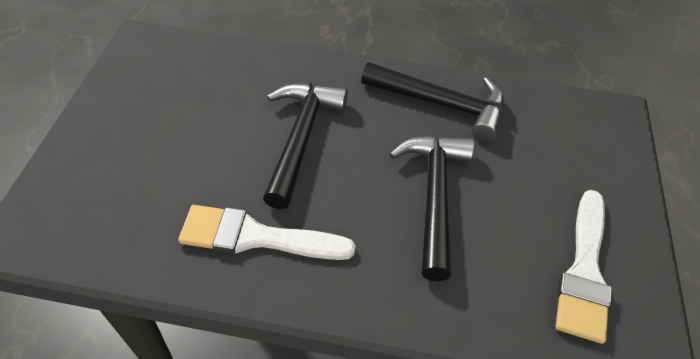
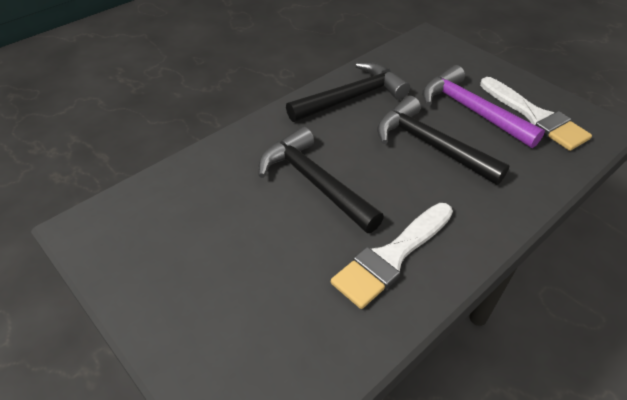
camera: 50 degrees left, 5 degrees down
none -> purple hammer [422,65,545,148]

